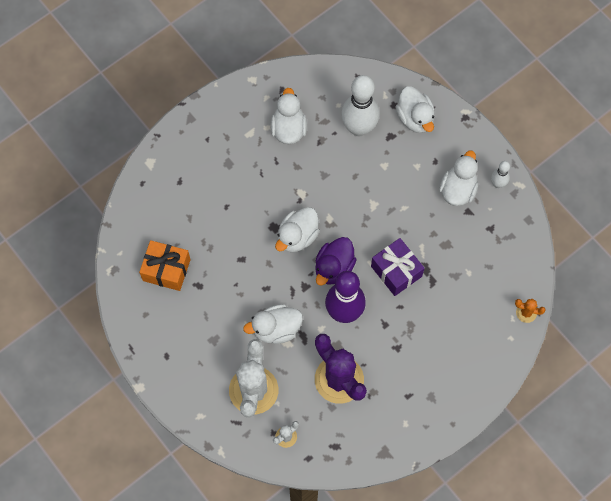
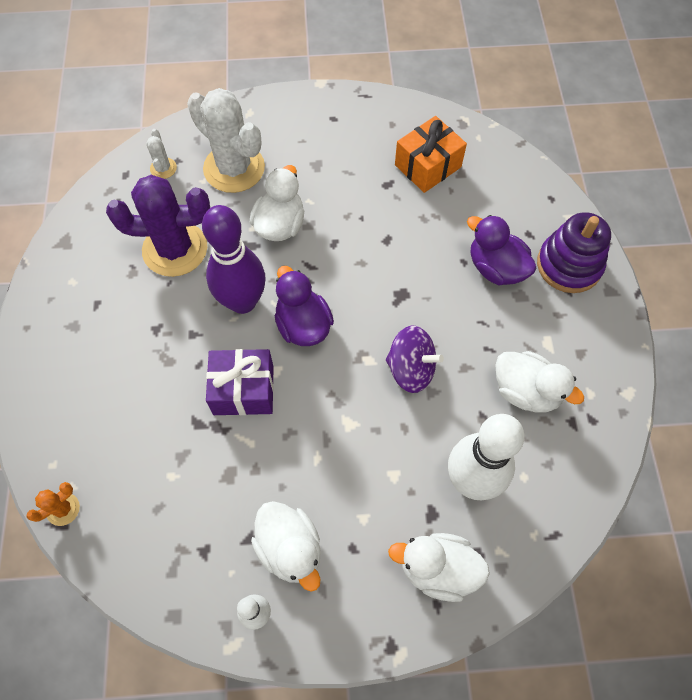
camera: 125 degrees right, 5 degrees down
white duck [275,207,320,252] -> none
none -> purple spinning top [386,326,444,393]
none -> purple duck [467,215,536,285]
none -> purple stacking toy [537,212,611,293]

